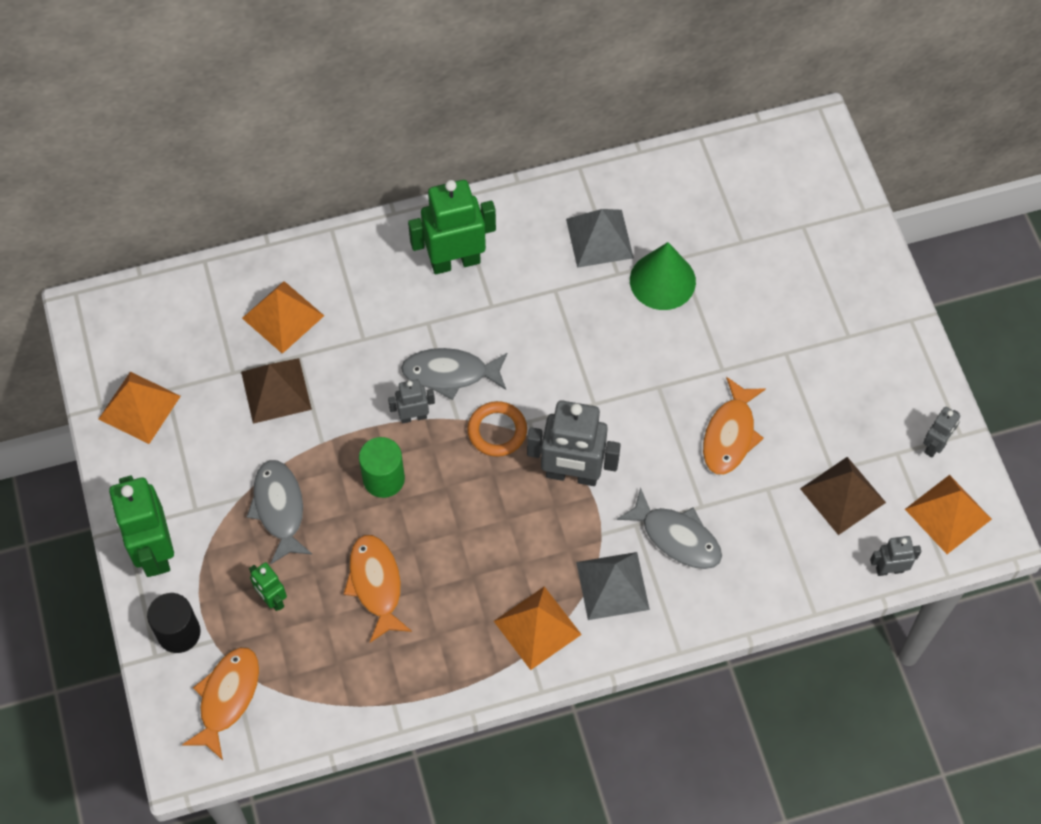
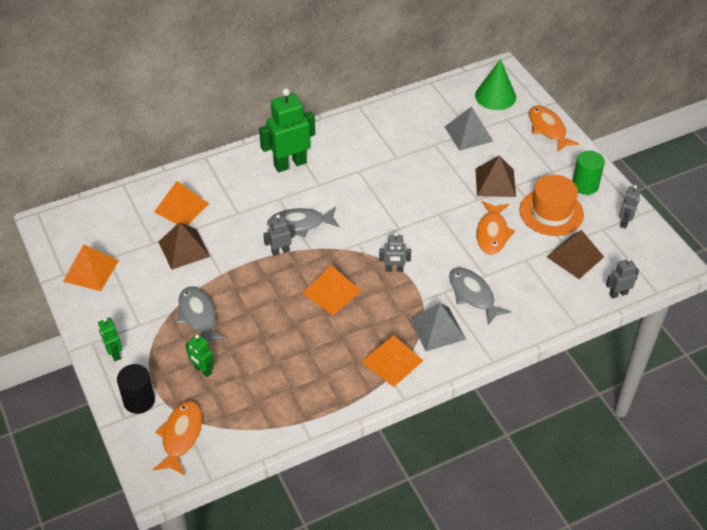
camera: 10 degrees left, 15 degrees down
green robot [109,476,174,577] -> green robot [98,317,122,361], size x0.51
orange fish [344,535,412,642] -> orange fish moved to [529,106,580,152]
green cylinder [359,437,405,498] -> green cylinder moved to [572,151,605,195]
orange ring [467,401,527,457] -> none
grey robot [527,400,621,486] -> grey robot [379,232,411,272], size x0.51
grey pyramid [566,209,634,268] -> grey pyramid moved to [444,107,494,151]
grey fish [617,488,722,569] -> grey fish turned 150 degrees counterclockwise [449,267,511,325]
green cone [630,242,696,310] -> green cone moved to [475,59,516,110]
orange pyramid [905,475,992,554] -> orange pyramid moved to [303,265,361,315]
none -> brown pyramid [475,155,516,197]
none -> orange hat [520,174,584,236]

